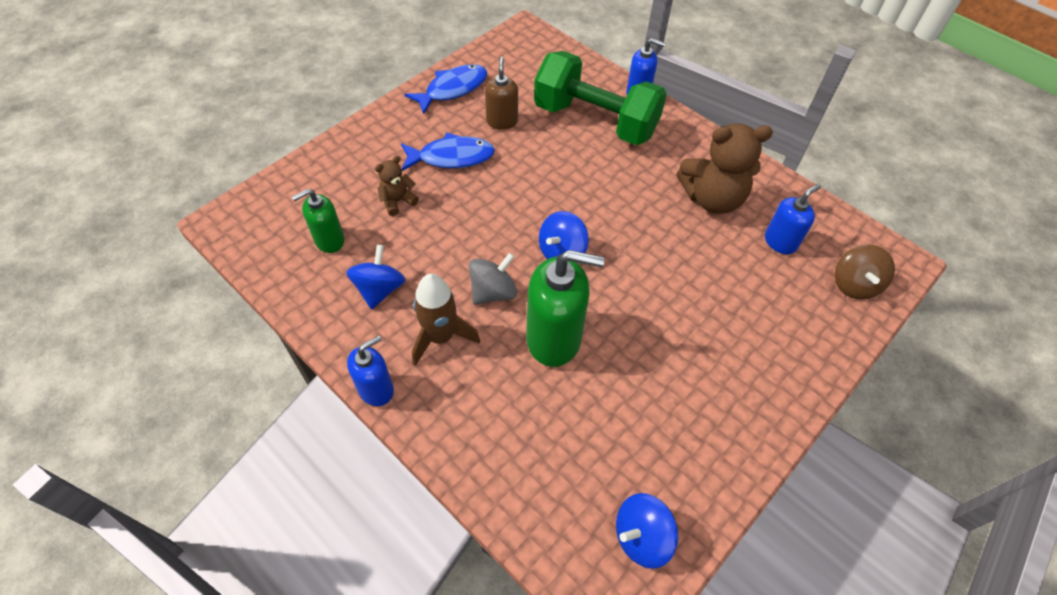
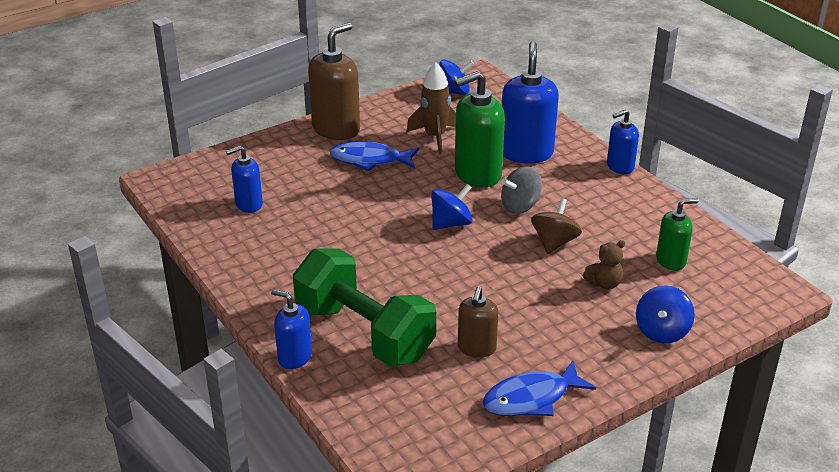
camera: 165 degrees left, 20 degrees down
blue spinning top [346,245,405,309] -> blue spinning top moved to [636,285,695,343]
blue fish [401,133,495,171] -> blue fish moved to [330,141,419,171]
brown rocket [412,274,480,366] -> brown rocket moved to [406,62,456,154]
green soap dispenser [526,250,605,367] -> green soap dispenser turned 45 degrees counterclockwise [454,71,505,188]
brown teddy bear [677,123,773,214] -> none
brown spinning top [835,245,895,300] -> brown spinning top moved to [531,198,582,254]
none -> brown soap dispenser [308,23,360,140]
none -> blue soap dispenser [502,41,559,163]

